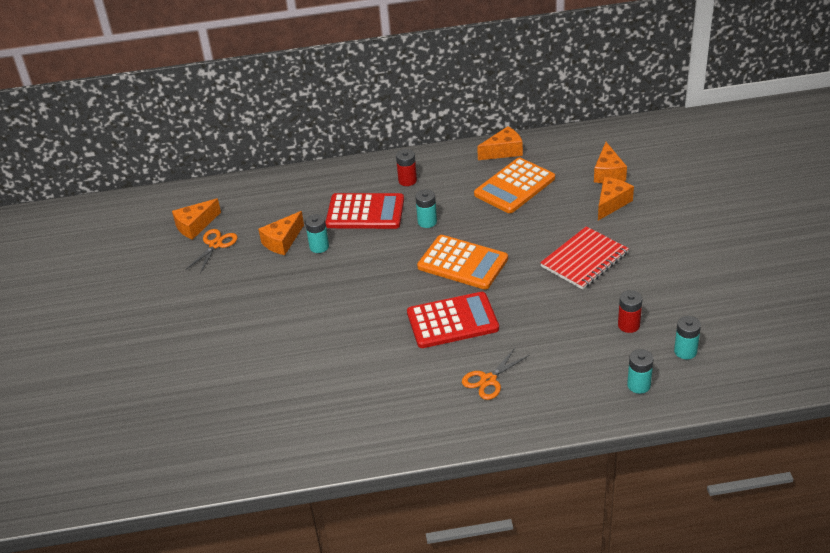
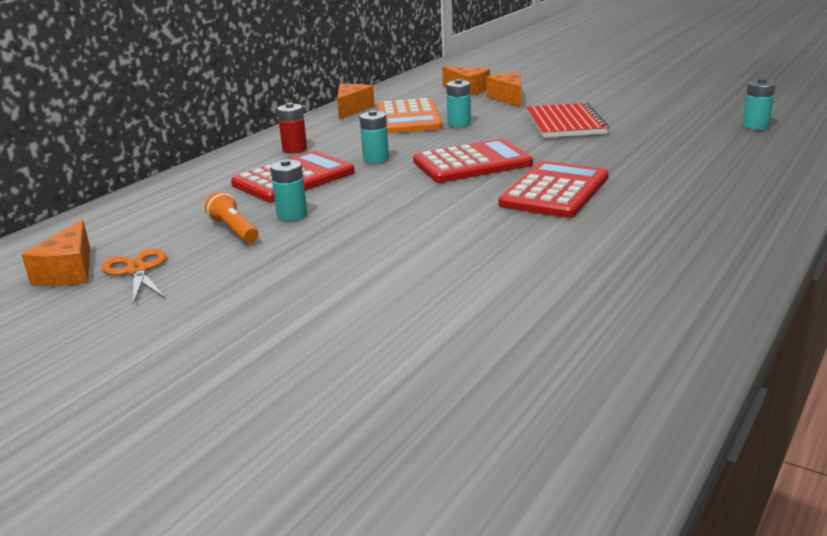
camera: 50 degrees left, 15 degrees down
orange cheese [258,211,304,255] -> orange flashlight [205,192,258,243]
orange calculator [417,235,508,289] -> red calculator [413,139,533,183]
orange scissors [462,348,529,400] -> none
red battery [618,290,642,333] -> none
turquoise battery [627,349,654,394] -> turquoise battery moved to [446,79,471,127]

